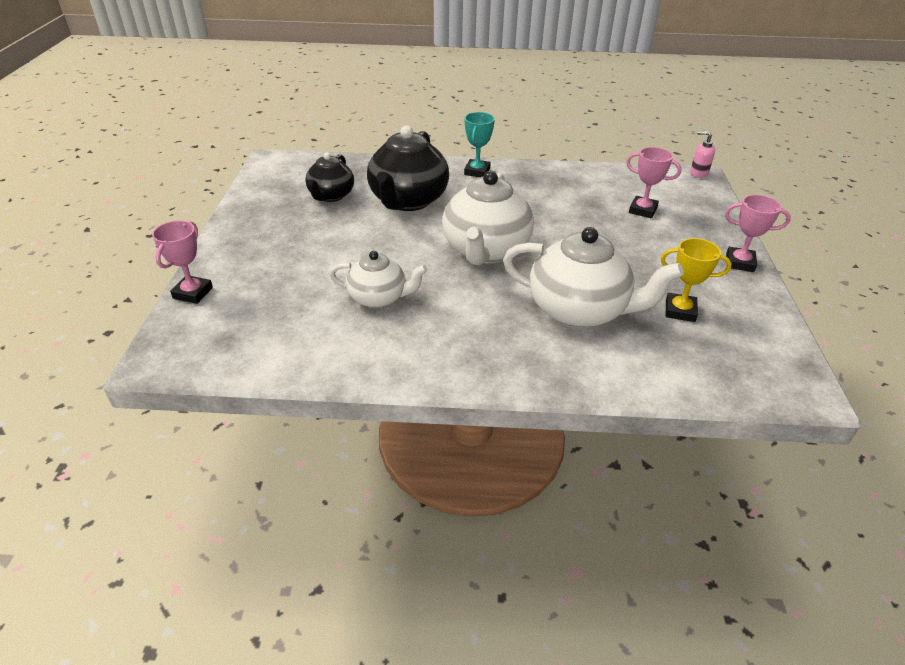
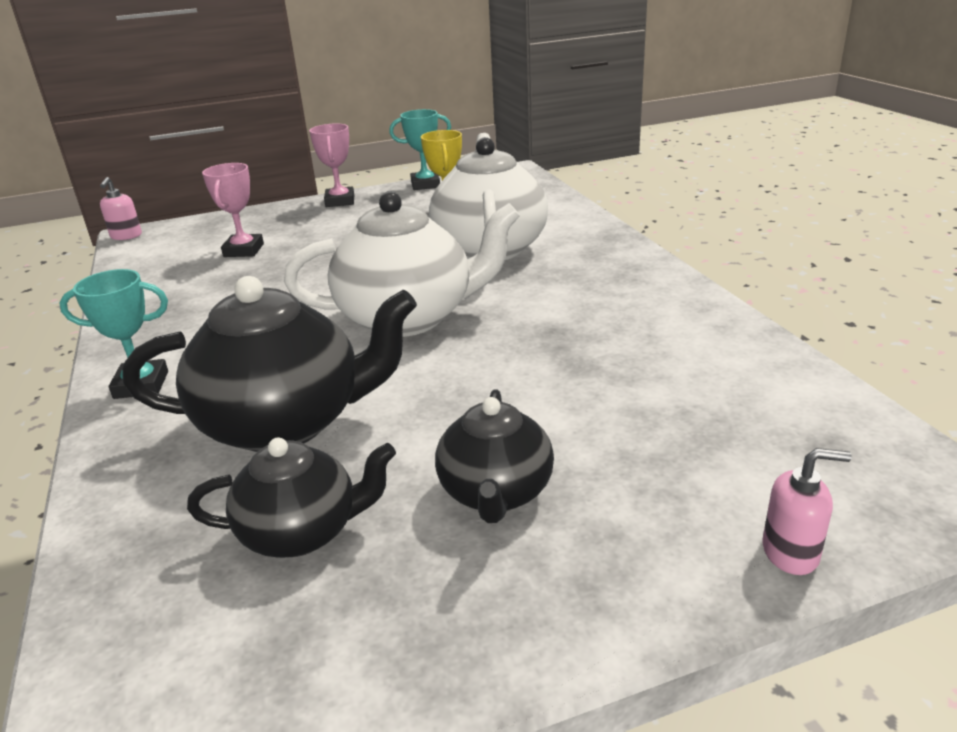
camera: 110 degrees left, 10 degrees down
pink trophy [152,221,213,304] -> pink soap dispenser [763,448,852,575]
white teapot [329,251,427,308] -> none
none -> turquoise trophy [389,109,451,190]
none -> black teapot [435,389,554,523]

